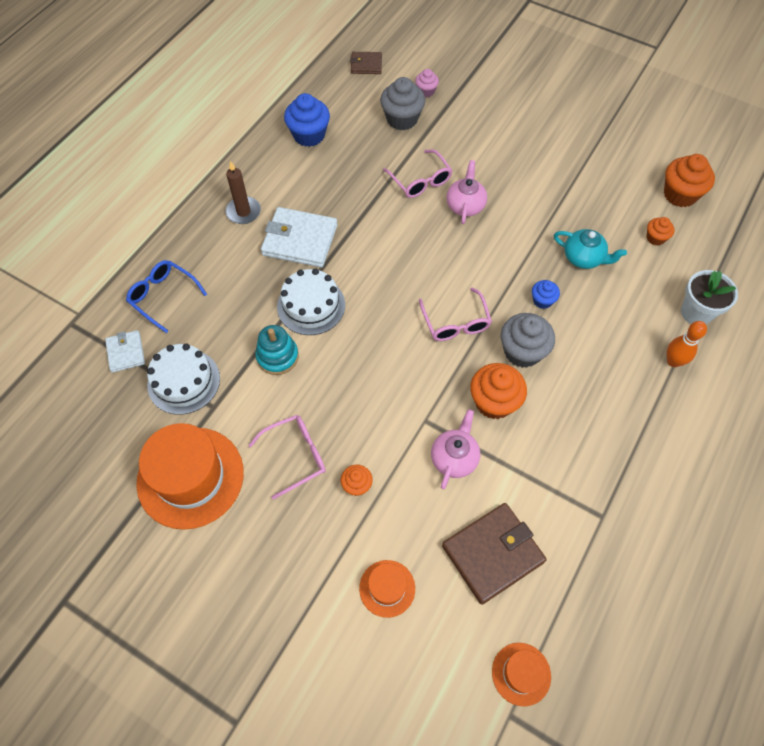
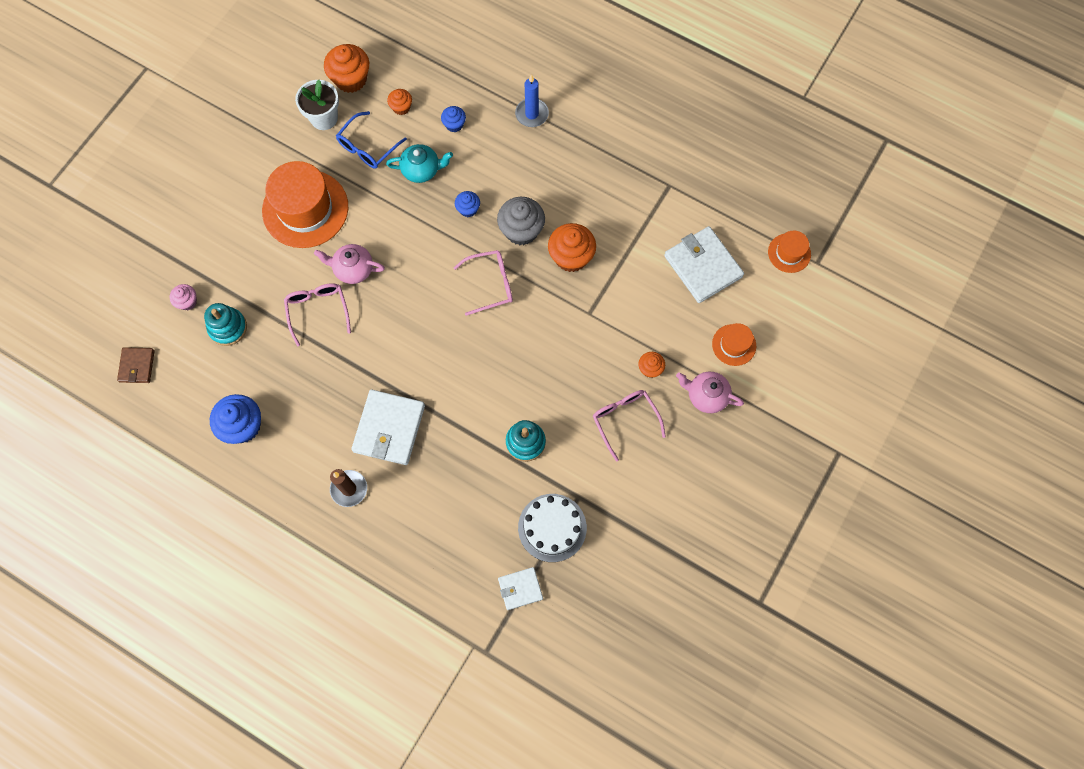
camera: 90 degrees left, 10 degrees up
blue glasses [126,260,207,333] -> blue glasses moved to [336,111,407,169]
orange hat [136,423,244,530] -> orange hat moved to [262,161,348,248]
white cake [277,268,345,335] -> none
grey cupcake [380,77,425,130] -> turquoise stacking toy [204,303,247,346]
pink glasses [383,149,453,198] -> pink glasses turned 75 degrees counterclockwise [284,283,351,346]
pink teapot [431,409,480,489] -> pink teapot moved to [676,372,744,413]
brown wallet [442,503,547,605] -> white wallet [664,226,744,303]
turquoise teapot [554,229,627,269] -> turquoise teapot turned 60 degrees clockwise [386,144,453,183]
orange bowling pin [667,321,707,367] -> blue candle [515,75,549,127]
white flower pot [681,270,738,324] -> white flower pot moved to [295,80,339,130]
none -> blue cupcake [441,106,466,132]

